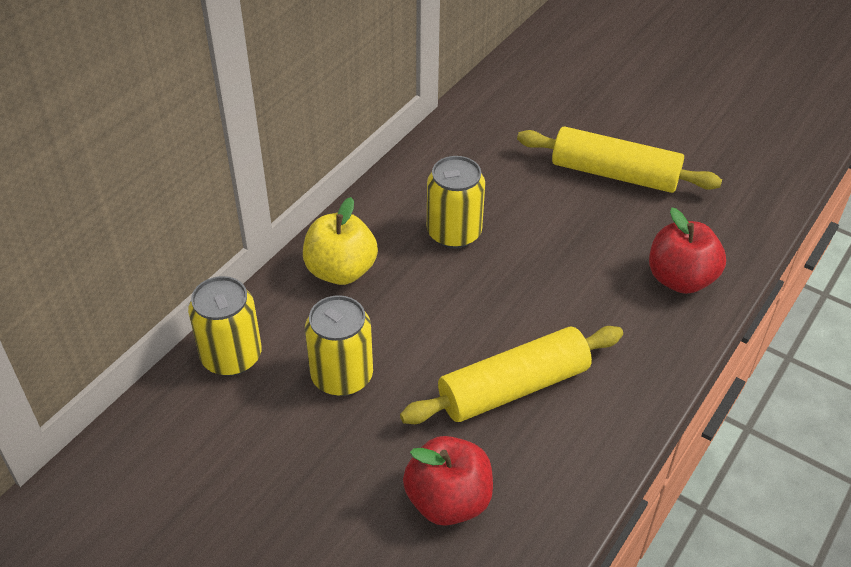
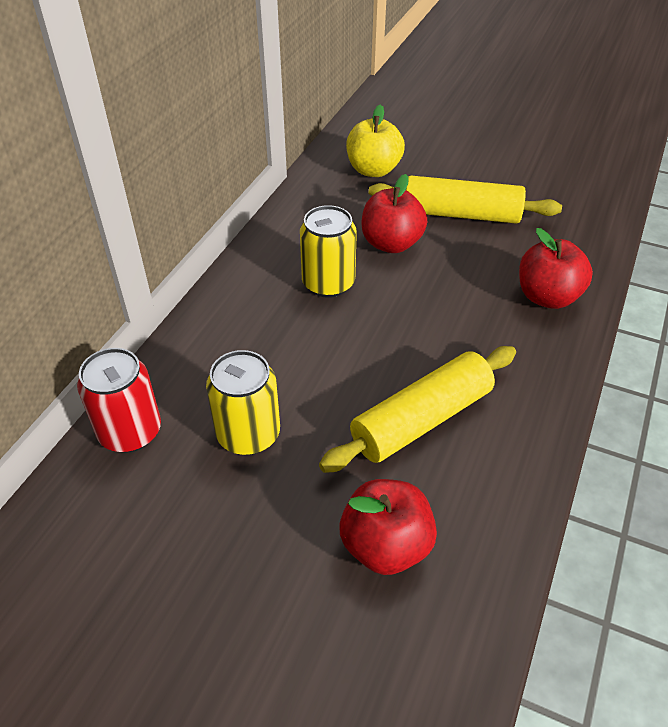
camera: 10 degrees left, 0 degrees up
yellow can [188,276,262,376] -> red can [77,348,161,453]
yellow apple [303,197,378,285] -> yellow apple moved to [346,104,405,177]
none -> red apple [361,174,427,253]

